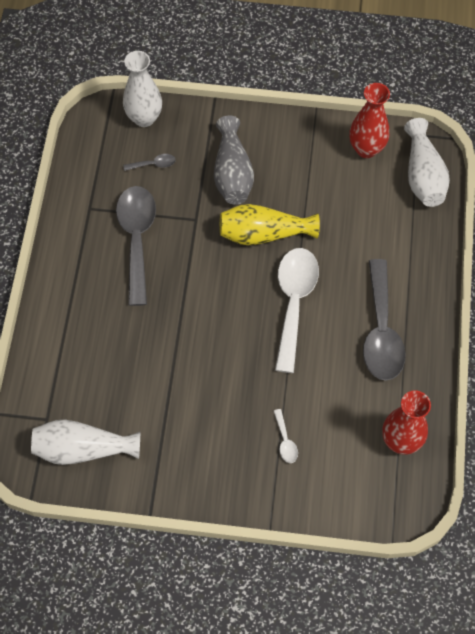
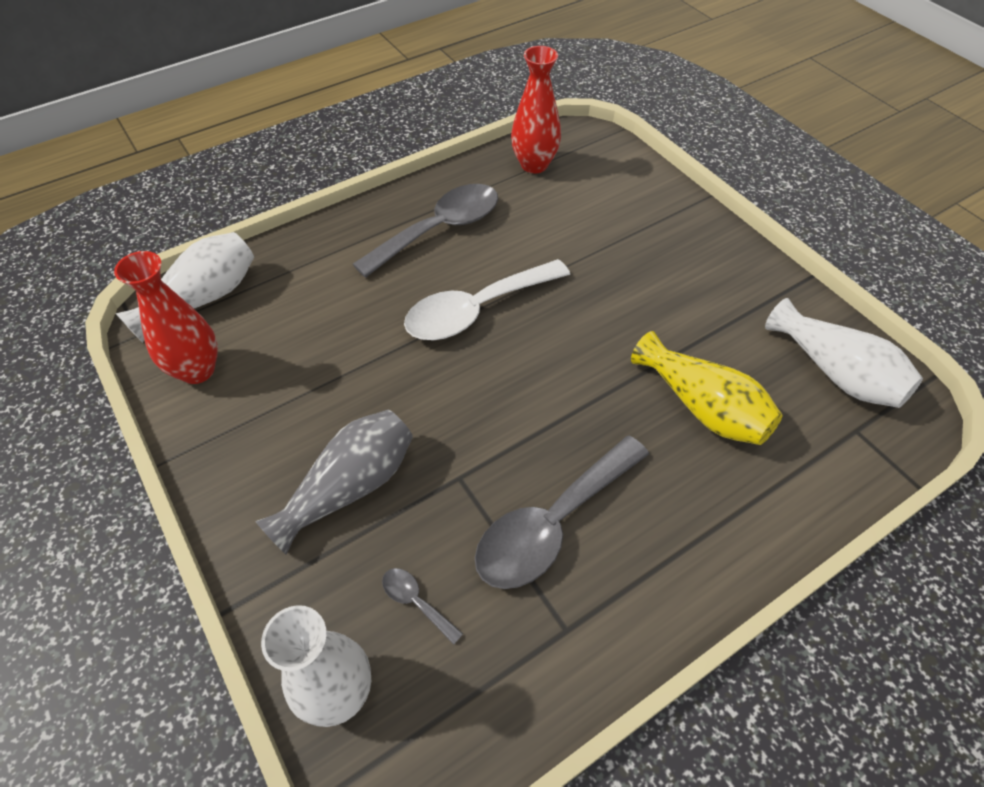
camera: 130 degrees left, 10 degrees down
yellow vase [220,204,320,245] -> yellow vase moved to [631,331,782,445]
white spoon [274,409,298,463] -> none

